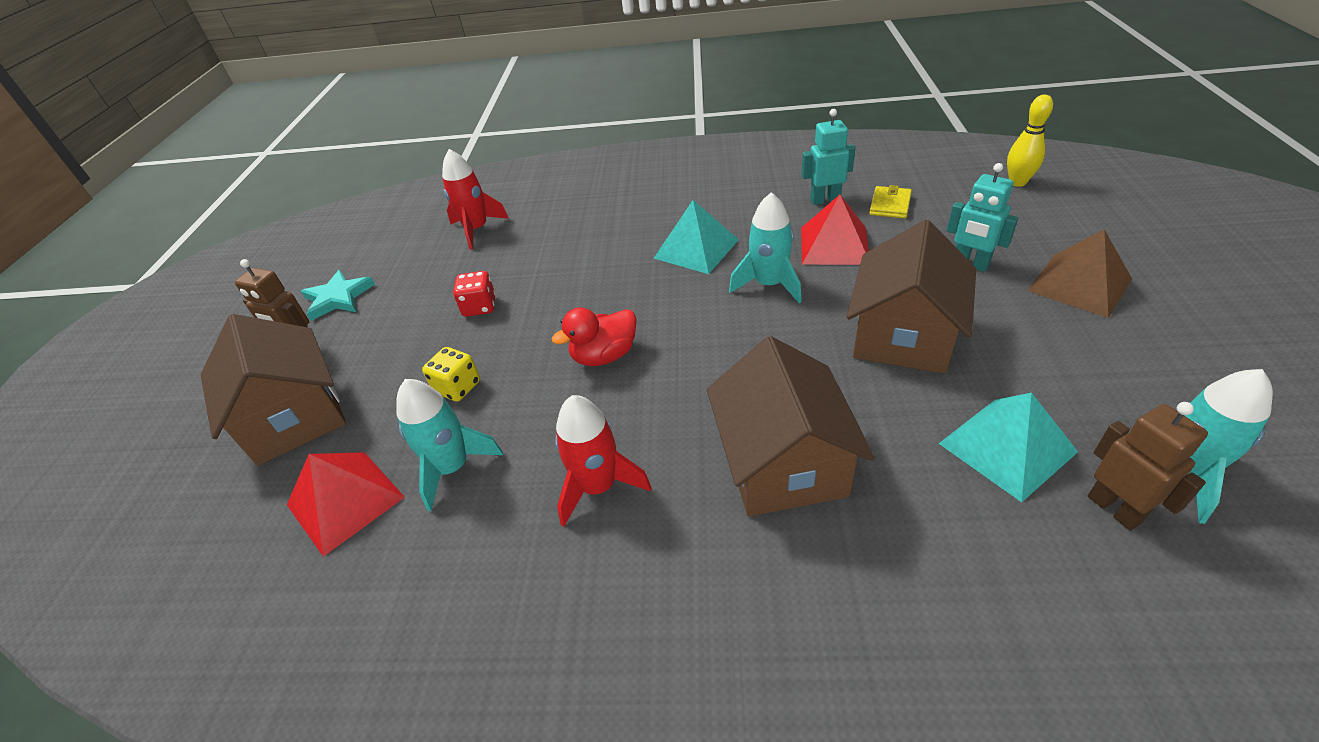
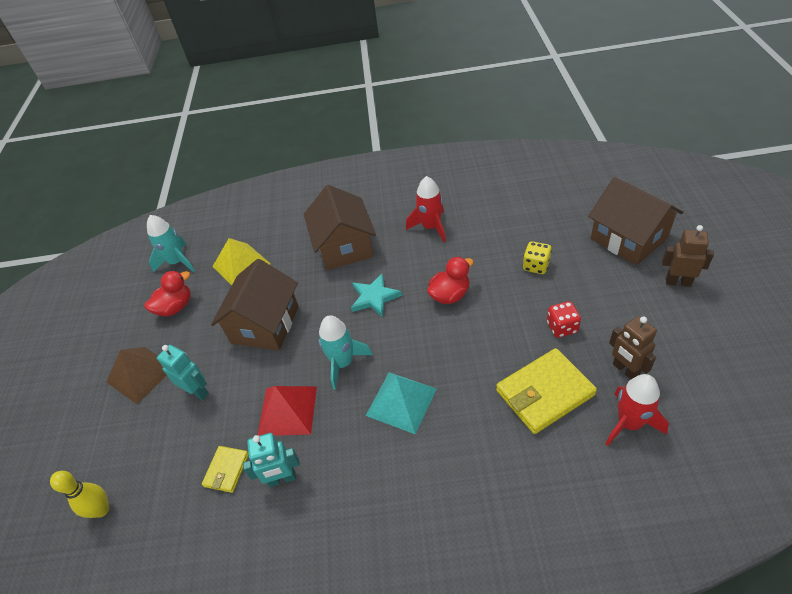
camera: 175 degrees right, 5 degrees up
red pyramid [287,452,405,557] -> none
turquoise star [301,270,375,321] -> turquoise star moved to [351,273,402,317]
turquoise rocket [396,379,503,511] -> none
turquoise pyramid [939,393,1078,502] -> yellow pyramid [212,238,271,285]
brown robot [1088,402,1208,530] -> brown robot moved to [609,316,657,379]
none -> red duck [144,271,191,316]
none -> yellow wallet [496,348,597,434]

